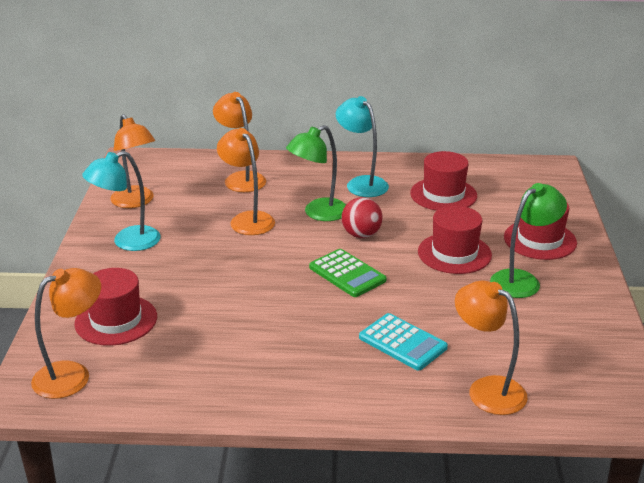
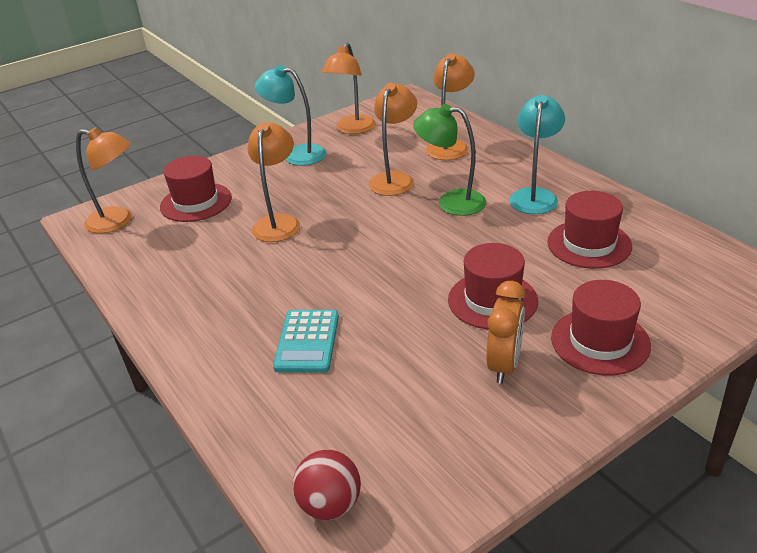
camera: 55 degrees right, 5 degrees up
green calculator [309,249,386,297] -> none
red ball [342,197,383,238] -> red ball moved to [293,450,361,520]
orange lamp [455,281,528,415] -> orange lamp moved to [248,122,300,242]
green lamp [490,183,567,298] -> orange clock [486,281,526,384]

